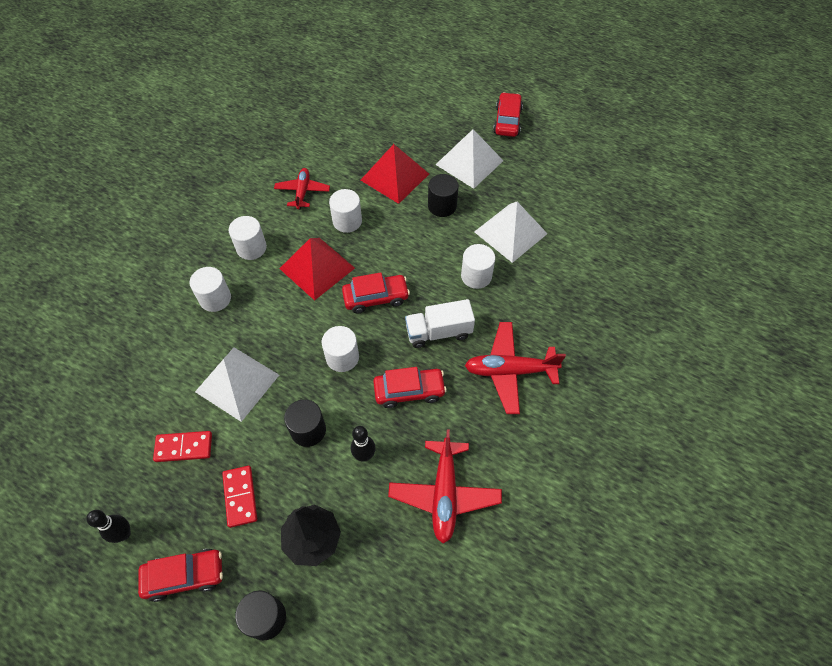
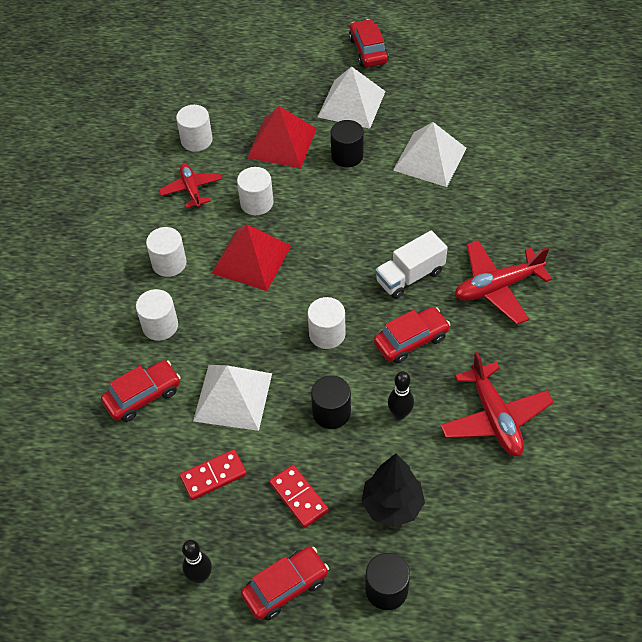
camera: 20 degrees left, 5 degrees down
red car [342,272,410,314] -> red car moved to [101,360,181,422]
white cylinder [461,244,495,289] -> white cylinder moved to [176,105,212,152]

